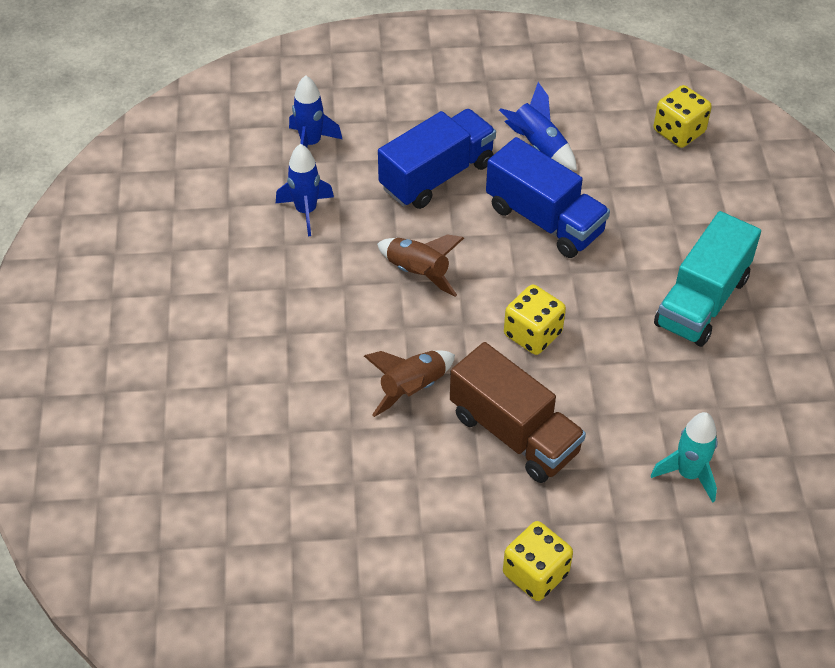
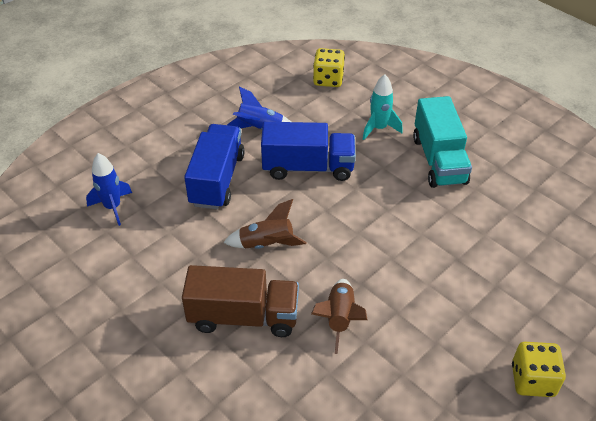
camera: 40 degrees left, 5 degrees down
blue rocket [276,144,334,236] -> none
brown truck [450,342,586,483] -> brown truck moved to [182,265,299,337]
yellow dice [504,284,566,355] -> none
turquoise rocket [651,412,718,503] -> turquoise rocket moved to [363,74,403,140]

